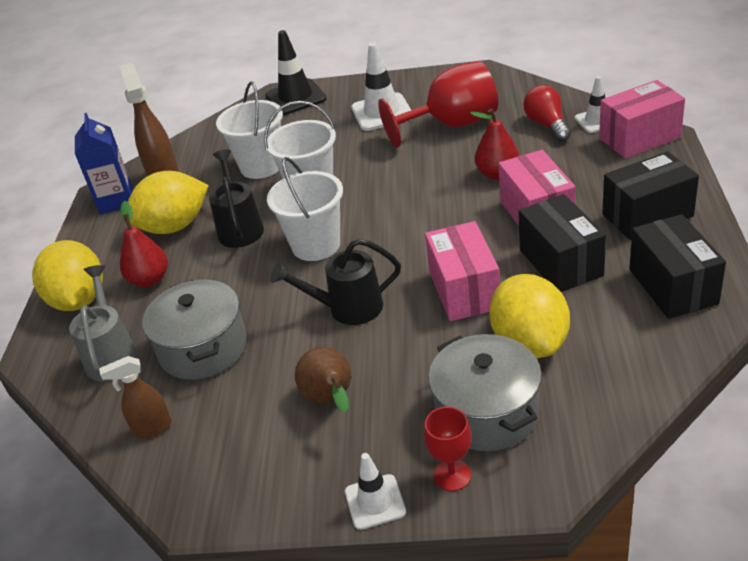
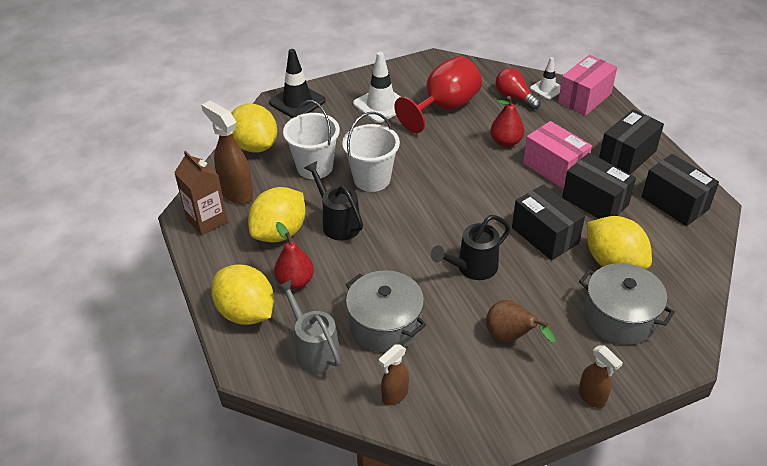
camera: 30 degrees left, 5 degrees up
blue carton [75,113,133,214] -> brown carton [174,151,228,236]
white bucket [267,157,343,261] -> none
white traffic cone [345,453,406,530] -> brown spray bottle [579,345,623,408]
red goblet [424,407,471,491] -> none
pink box [425,221,500,321] -> black box [512,184,585,260]
none -> yellow lemon [231,103,277,153]

